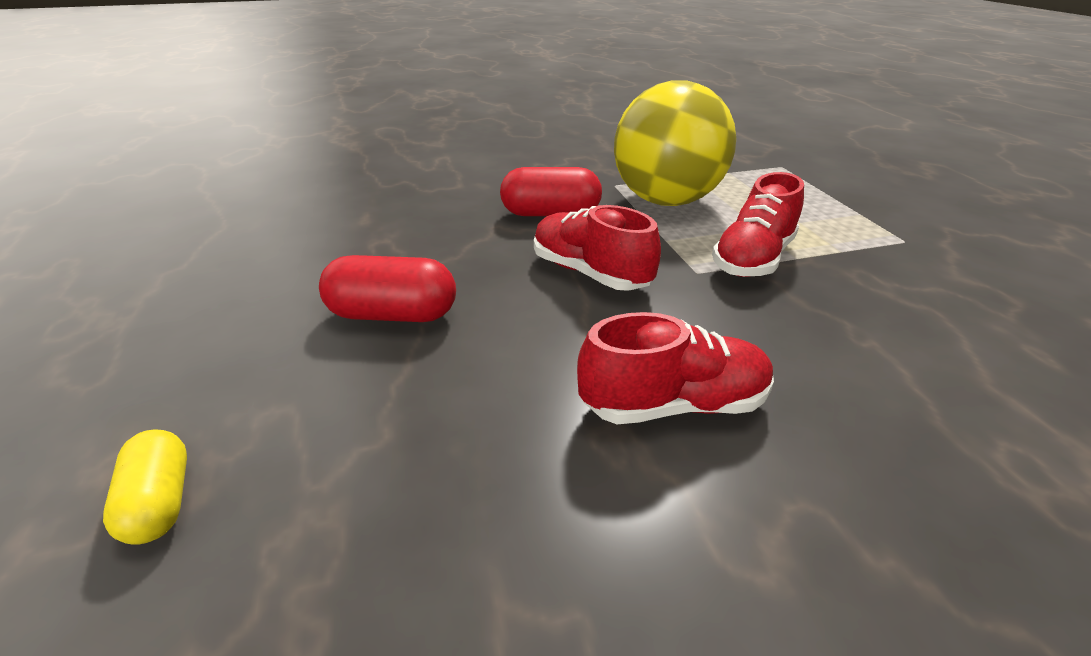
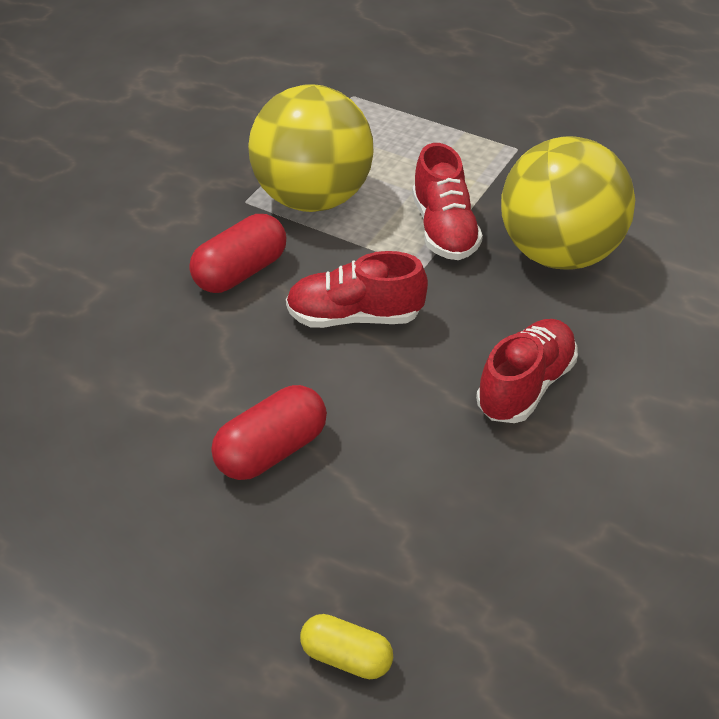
camera: 45 degrees left, 10 degrees up
none -> yellow ball [501,136,635,270]

